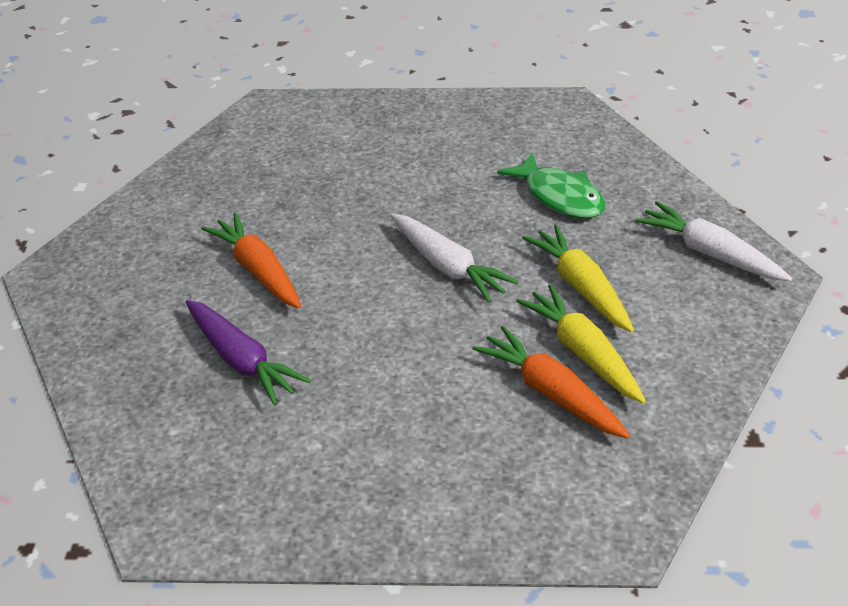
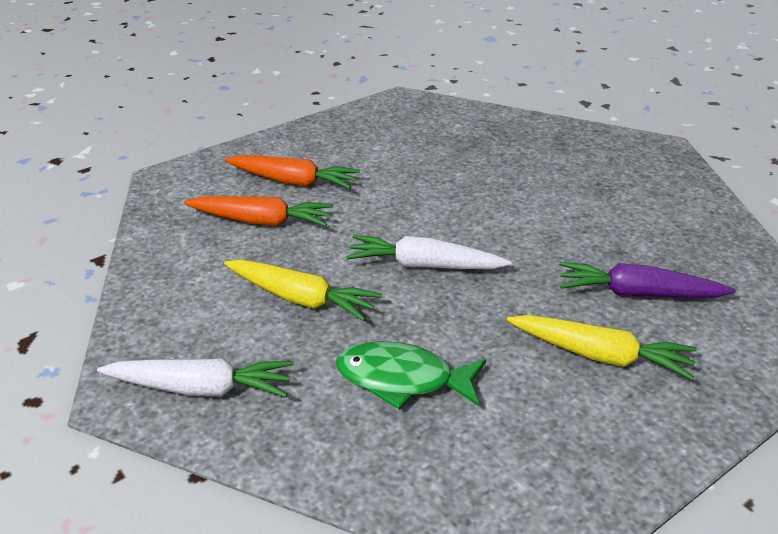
camera: 140 degrees right, 5 degrees down
purple carrot [186,300,311,405] -> purple carrot moved to [559,262,736,298]
orange carrot [201,213,302,309] -> orange carrot moved to [225,155,360,189]
yellow carrot [516,284,646,403] -> yellow carrot moved to [507,315,697,380]

